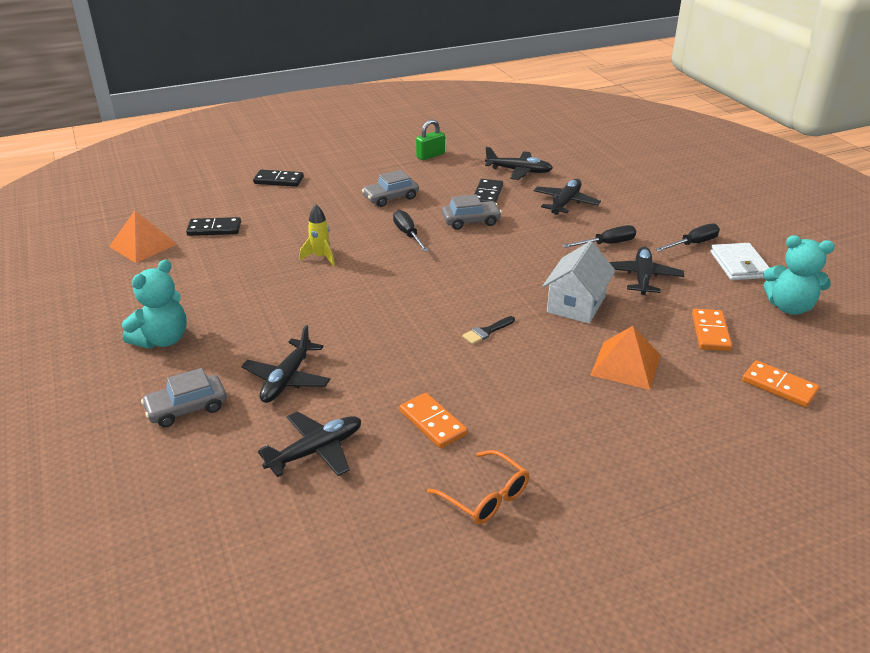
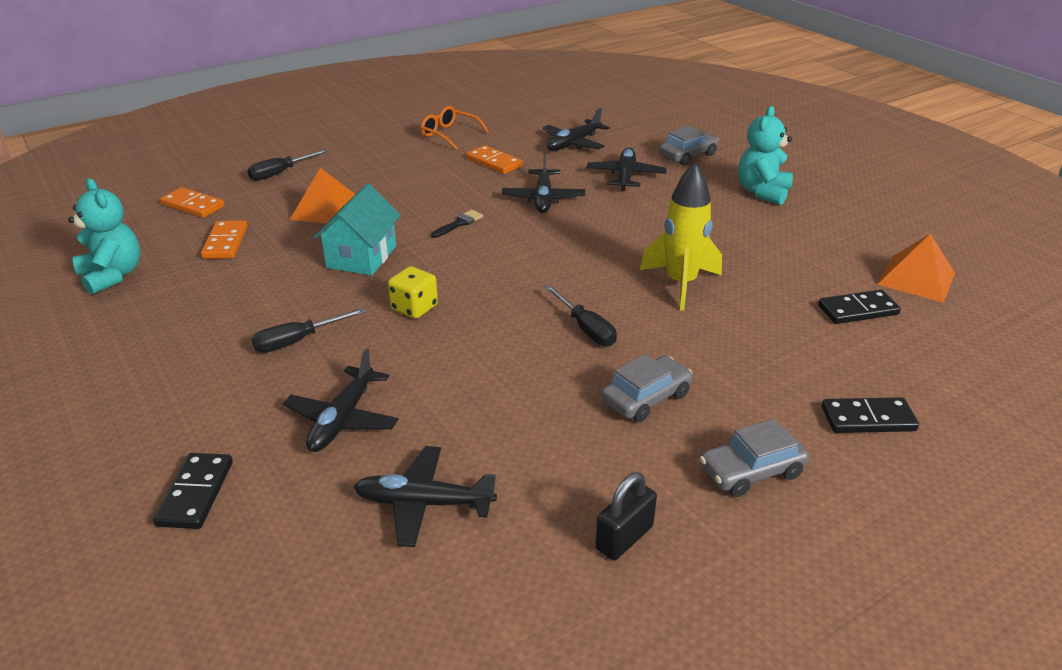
camera: 170 degrees right, 0 degrees up
yellow rocket [300,204,335,266] -> yellow rocket [640,162,722,311], size x1.71
green padlock [416,119,445,160] -> black padlock [595,472,657,560]
grey car [442,194,502,230] -> grey car moved to [700,419,809,497]
black domino [474,179,503,203] -> black domino moved to [153,453,233,529]
white house [542,241,616,324] -> turquoise house [313,184,401,275]
black plane [609,246,684,295] -> black plane moved to [502,153,585,213]
black screwdriver [655,224,720,252] -> black screwdriver moved to [247,149,328,181]
white wallet [710,243,770,280] -> none
turquoise teddy bear [763,235,835,315] -> turquoise teddy bear turned 45 degrees clockwise [68,178,140,295]
none -> yellow dice [388,266,438,319]

